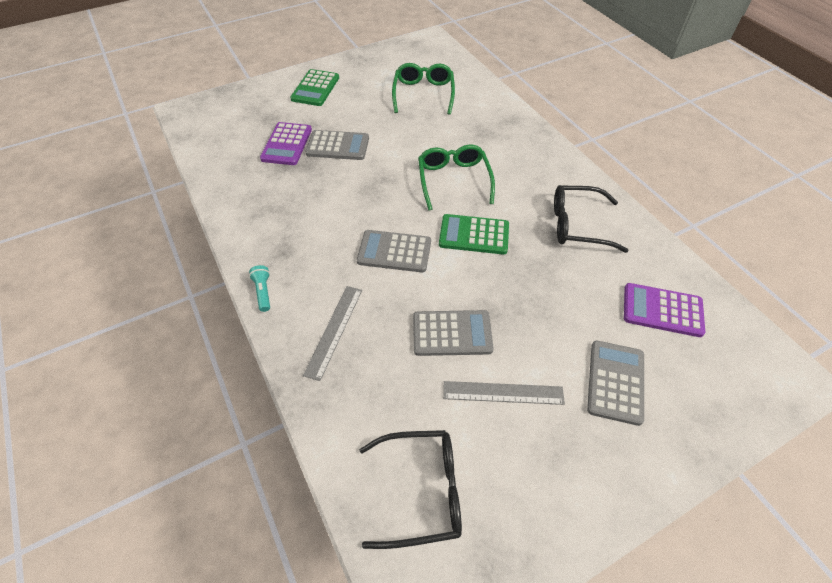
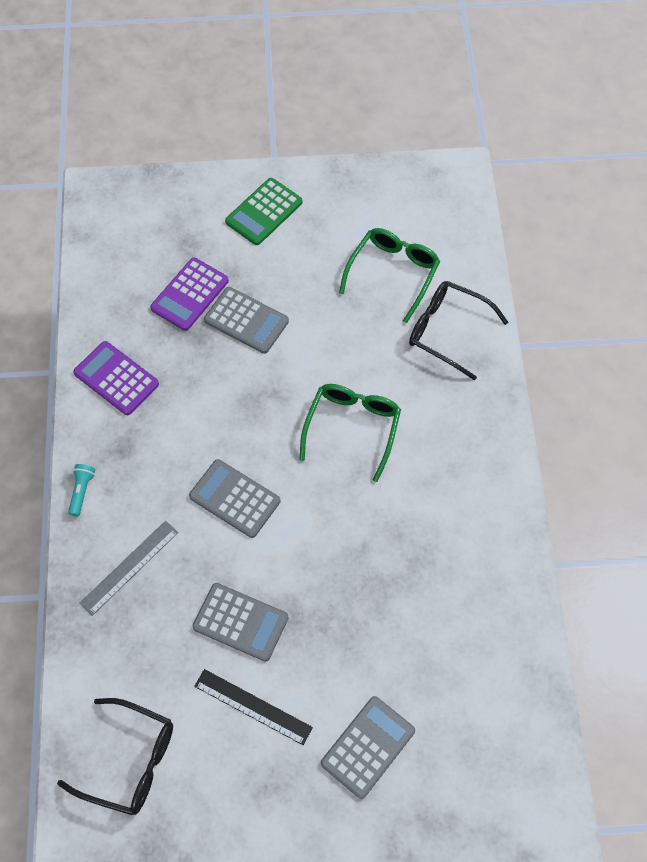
camera: 25 degrees right, 10 degrees up
green calculator [439,214,509,255] -> none
grey ruler [443,381,565,405] -> black ruler [194,669,313,745]
black glasses [554,185,629,253] -> black glasses moved to [409,281,508,380]
purple calculator [624,283,705,337] -> purple calculator moved to [73,341,159,415]

